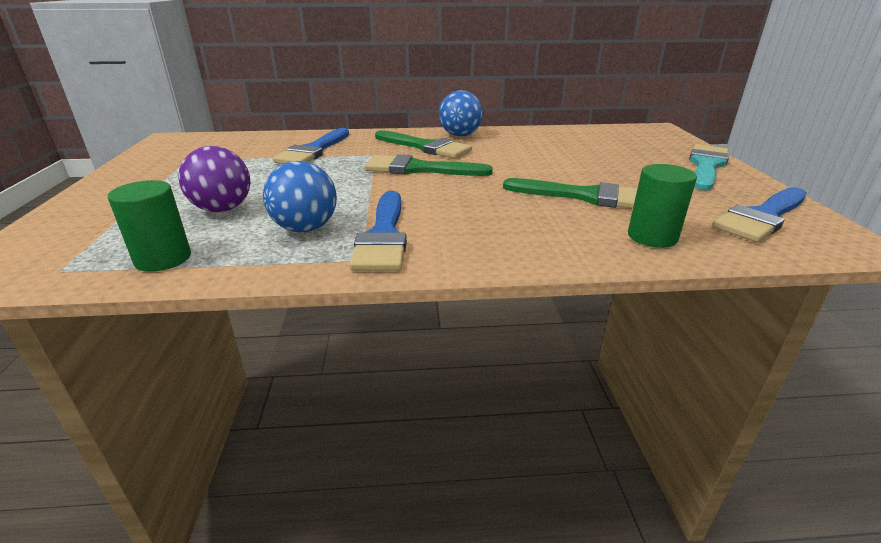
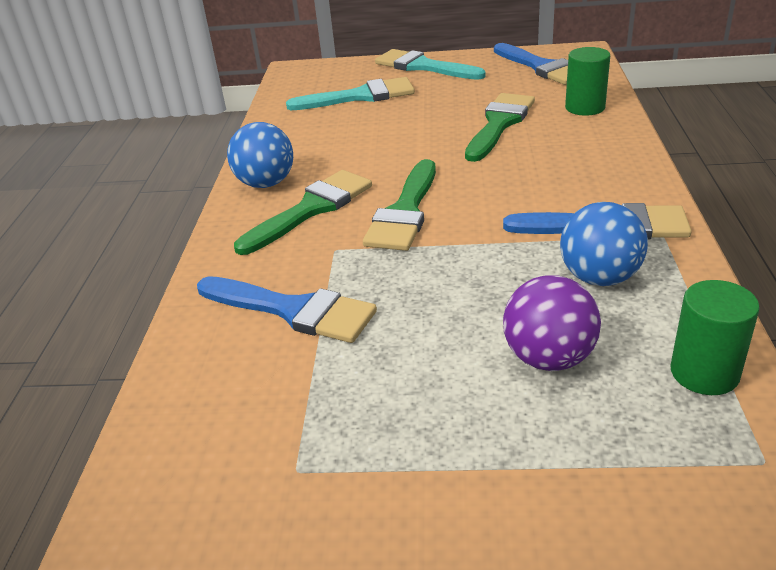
camera: 80 degrees left, 5 degrees up
none -> turquoise brush [286,77,415,110]

